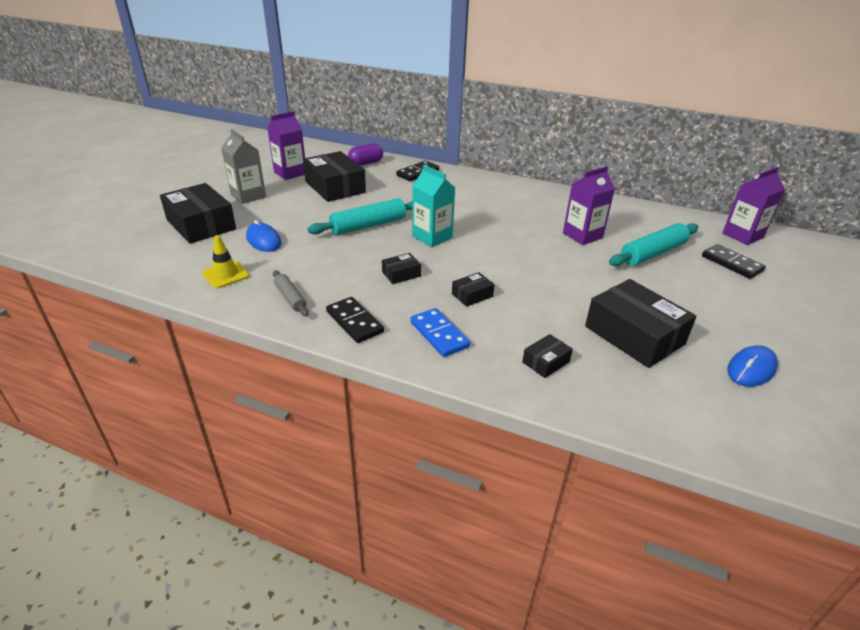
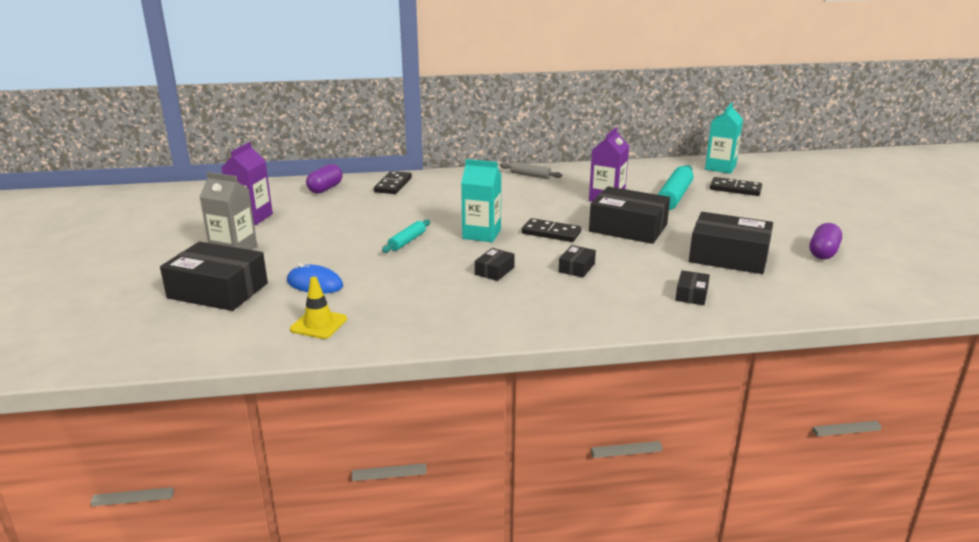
camera: 30 degrees left, 10 degrees down
grey rolling pin [273,270,309,317] -> grey rolling pin moved to [500,162,562,179]
black box [303,151,366,202] -> black box moved to [589,187,670,244]
turquoise rolling pin [308,198,412,235] -> turquoise rolling pin [382,220,430,253], size x0.57
black domino [326,297,384,343] -> black domino moved to [522,218,581,242]
blue domino [410,308,470,357] -> none
purple carton [722,167,785,245] -> turquoise carton [705,102,743,174]
blue mouse [727,345,778,387] -> purple capsule [810,223,842,259]

